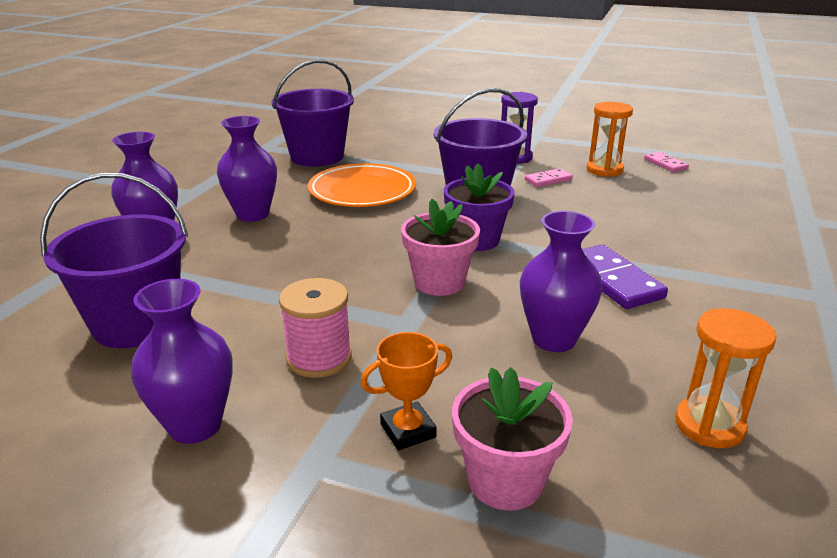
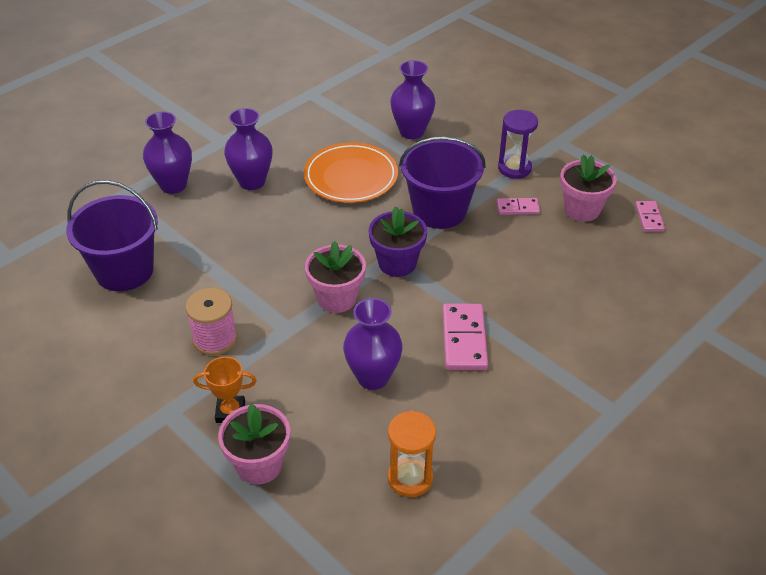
camera: 25 degrees right, 15 degrees up
purple vase [131,279,233,444] -> purple vase moved to [390,60,436,139]
purple bucket [271,59,354,167] -> none
purple domino [582,245,668,309] -> pink domino [443,304,488,370]
orange hourglass [587,102,633,177] -> pink flower pot [560,154,617,221]

